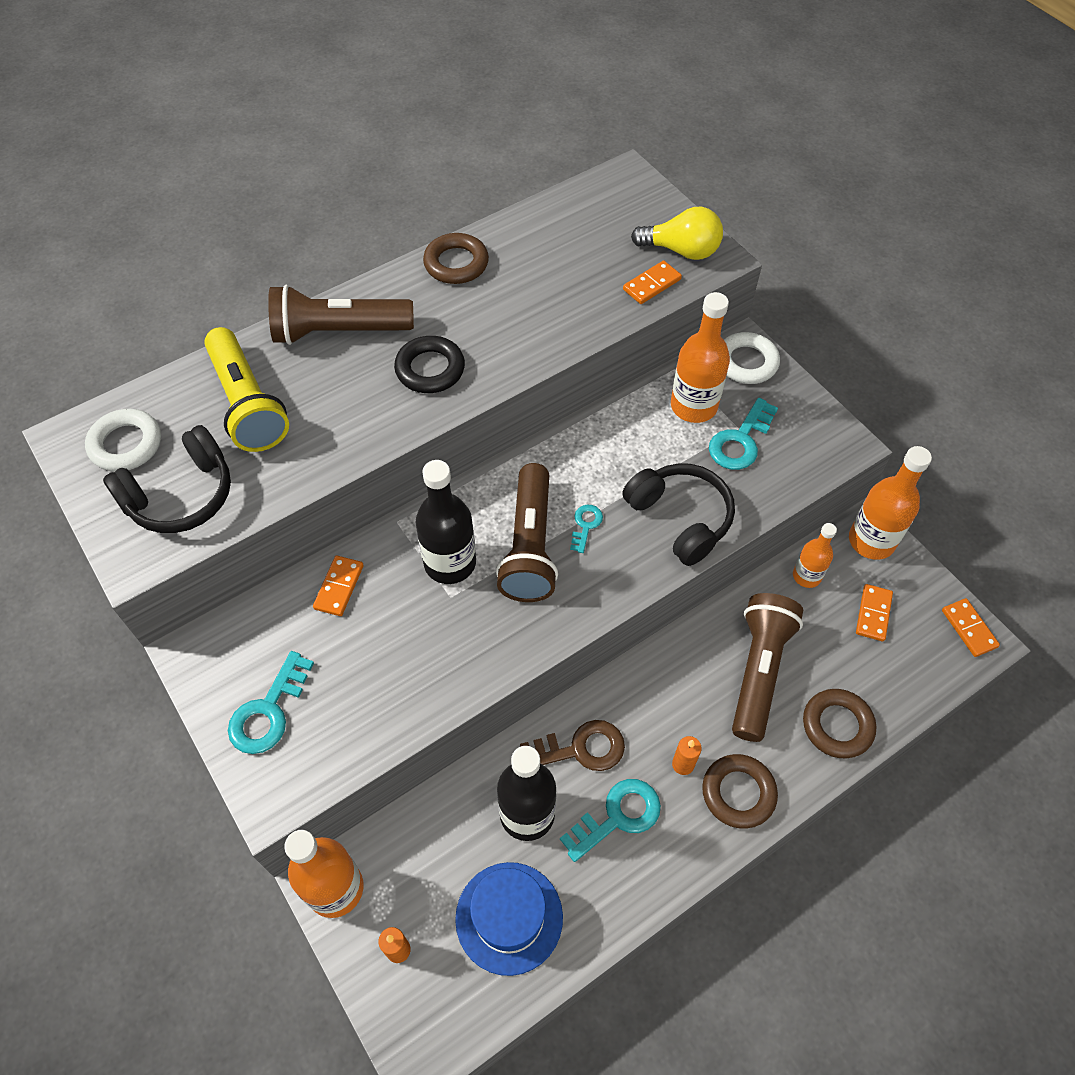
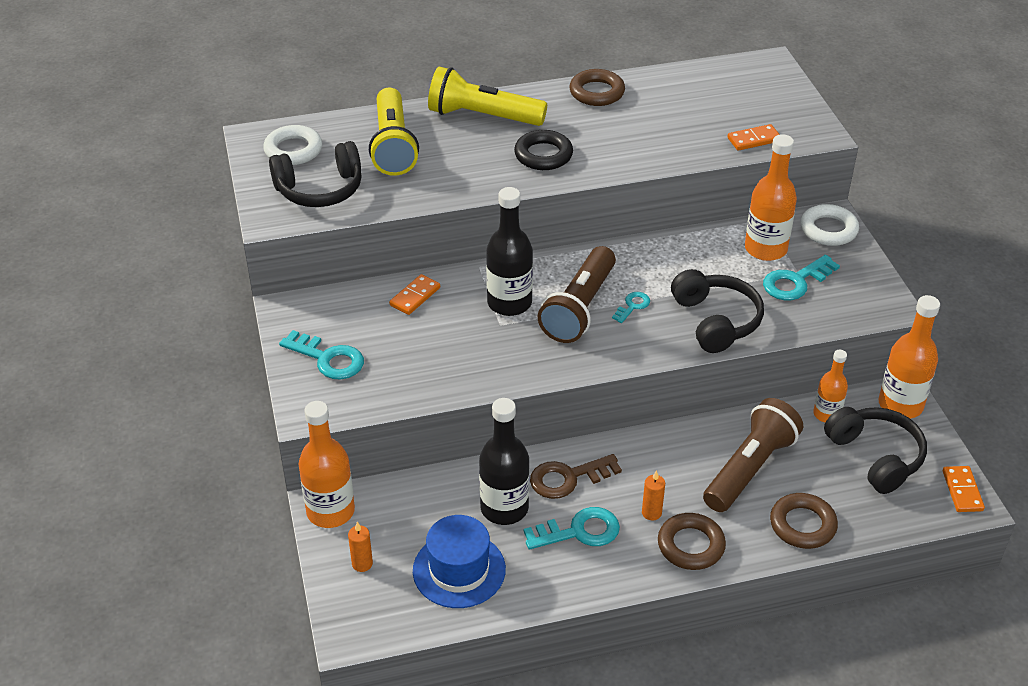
camera: 20 degrees right, 15 degrees down
turquoise key [228,651,314,754] -> turquoise key turned 105 degrees counterclockwise [279,330,364,380]
brown flashlight [268,285,414,345] -> yellow flashlight [428,67,547,126]
brown key [520,720,625,771] -> brown key turned 150 degrees clockwise [530,454,622,499]
yellow light bulb [631,207,723,260] -> none
orange domino [856,584,893,641] -> black headphones [824,407,927,494]

